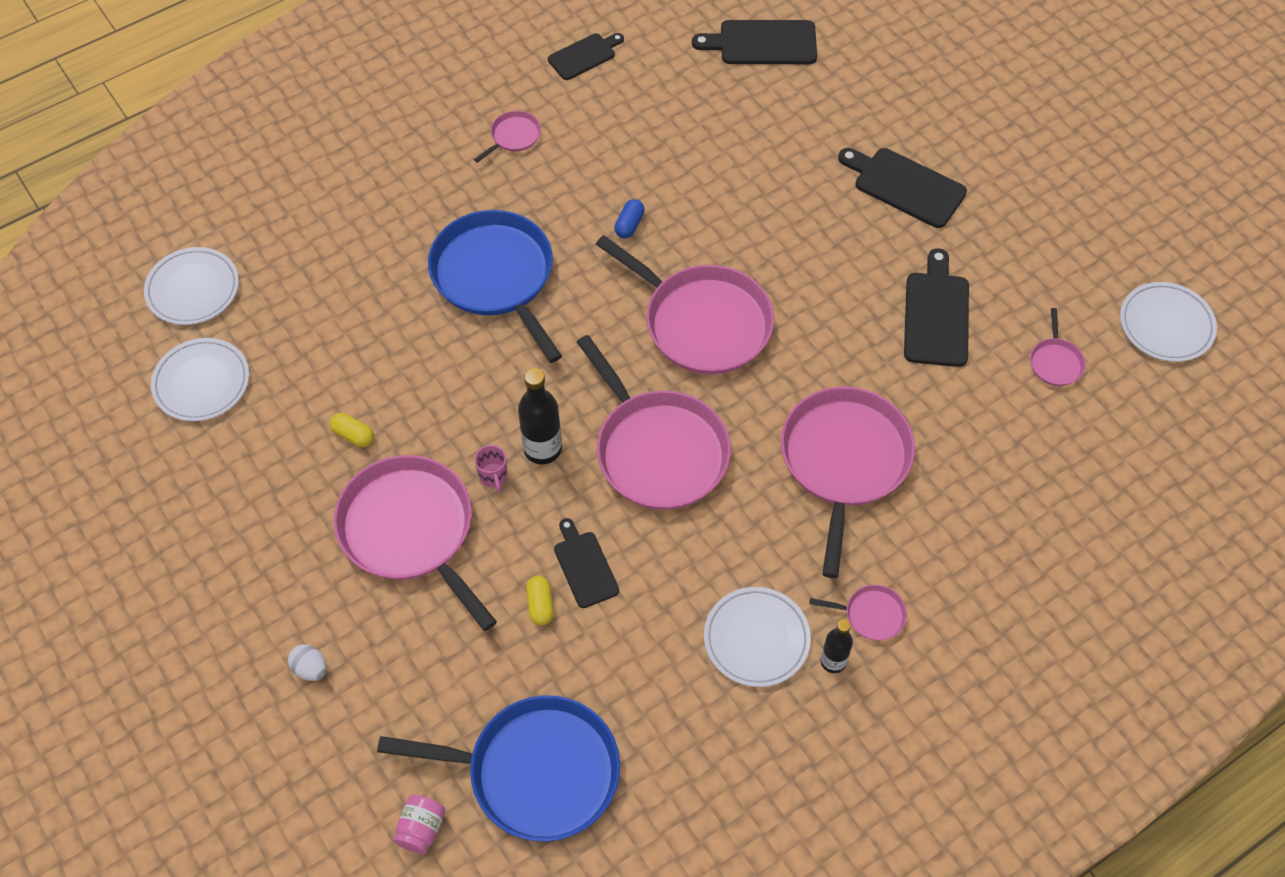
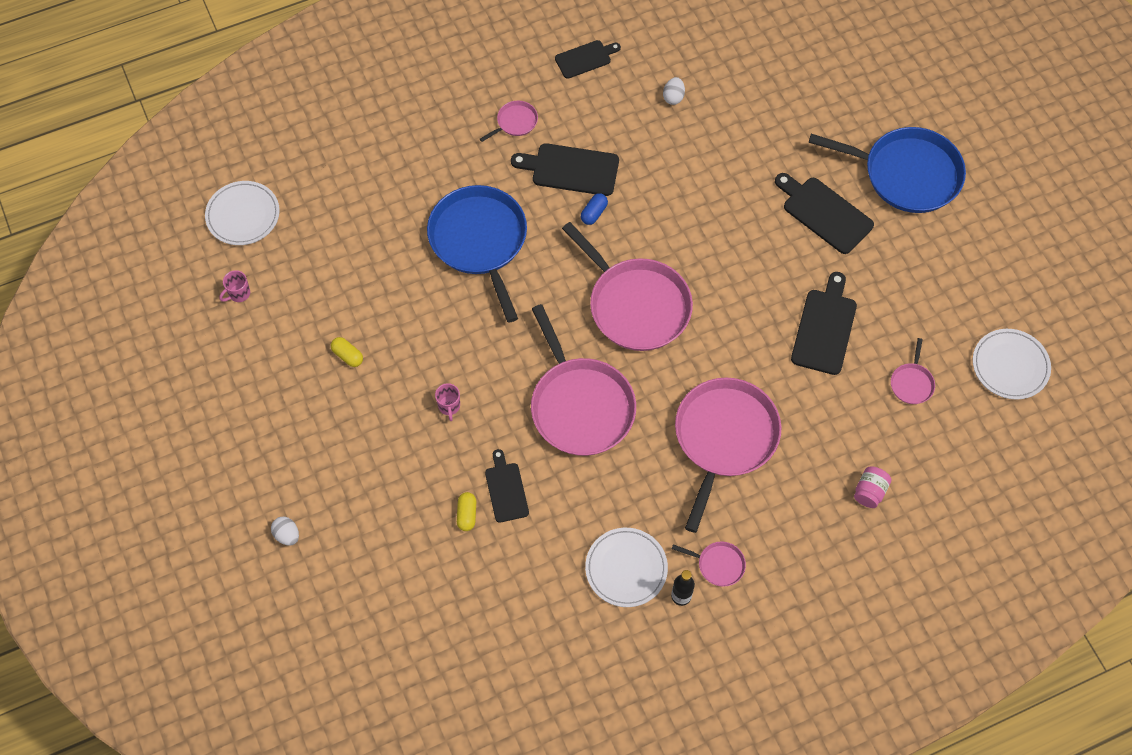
camera: 10 degrees right, 5 degrees up
white plate [151,338,249,421] -> pink mug [219,270,250,302]
pink pan [334,455,497,631] -> none
blue pan [377,695,620,842] -> blue pan moved to [808,127,966,213]
pink jar [393,795,445,854] -> pink jar moved to [854,466,891,508]
black bottle [518,368,562,464] -> none
black cutting board [692,20,817,64] -> black cutting board moved to [511,143,619,196]
none -> white egg [663,77,685,105]

